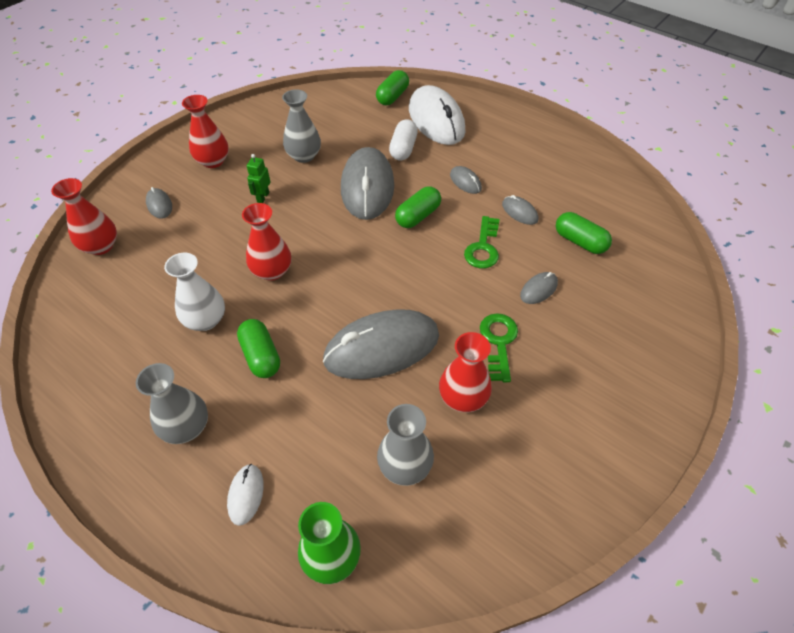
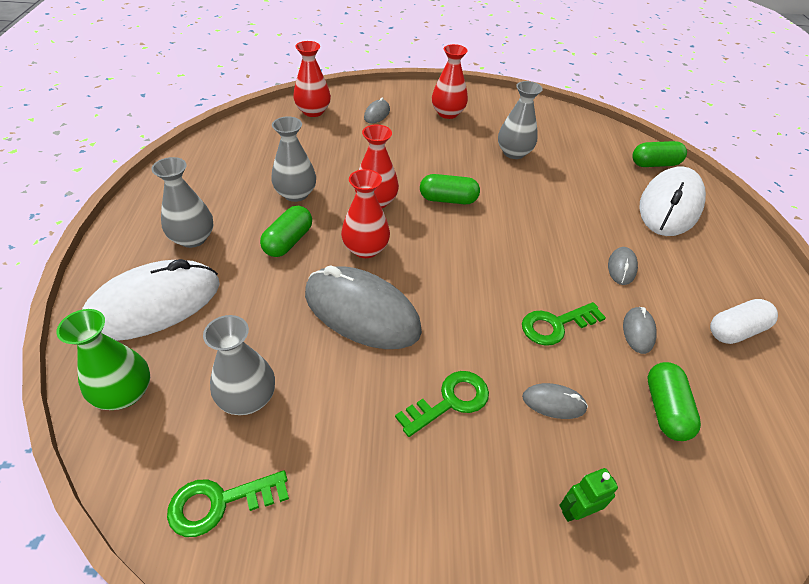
camera: 50 degrees right, 5 degrees down
white vase [164,253,225,331] -> grey vase [271,116,316,202]
white mouse [227,464,264,526] -> white mouse [82,259,220,341], size x2.32
green robot [247,154,270,203] -> green robot moved to [559,468,618,522]
grey mouse [341,147,394,220] -> none
white capsule [389,119,418,160] -> white capsule moved to [710,299,778,344]
green capsule [395,186,441,228] -> green capsule moved to [420,174,480,204]
red vase [439,332,492,412] -> red vase moved to [341,169,390,258]
none -> green key [167,470,289,537]

